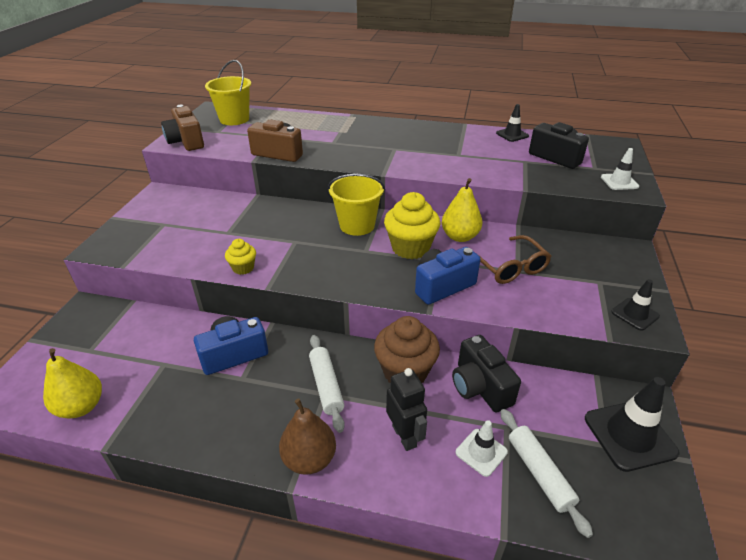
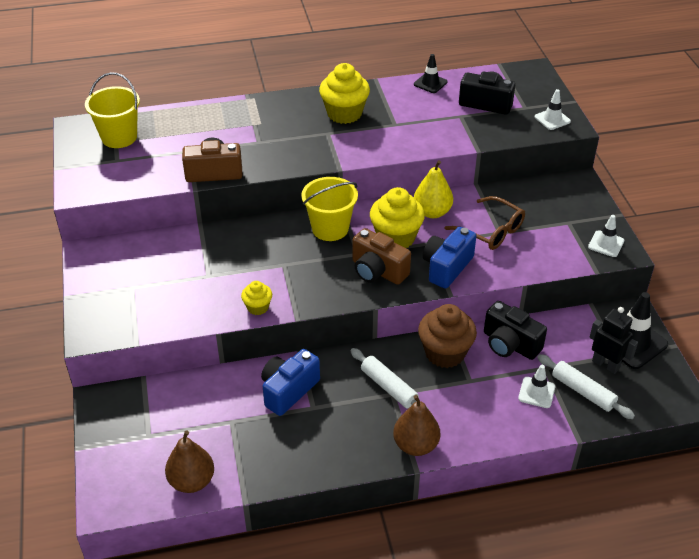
camera: 25 degrees left, 5 degrees up
yellow pear [43,348,102,419] -> brown pear [165,431,214,493]
brown camera [161,105,204,151] -> brown camera moved to [352,228,411,285]
black robot [386,368,427,451] -> black robot moved to [590,307,638,374]
black traffic cone [611,279,660,331] -> white traffic cone [588,215,624,257]
none -> yellow cupcake [319,63,370,124]

